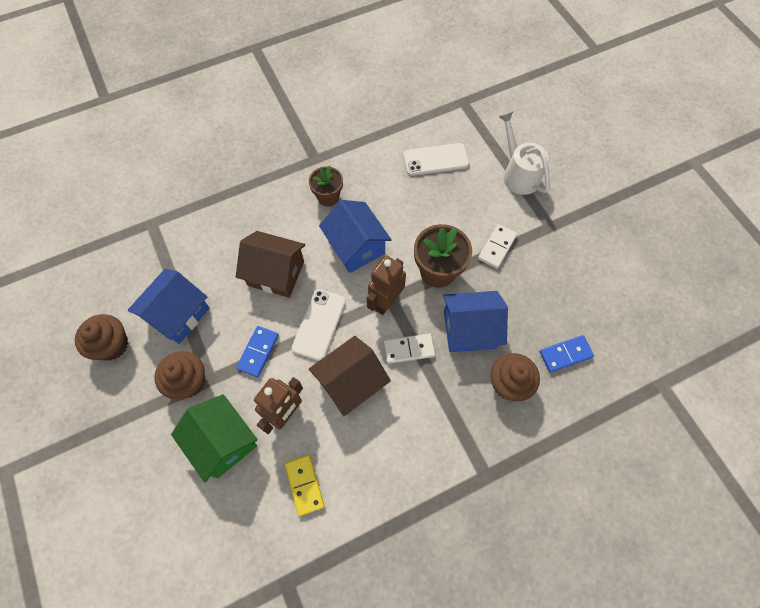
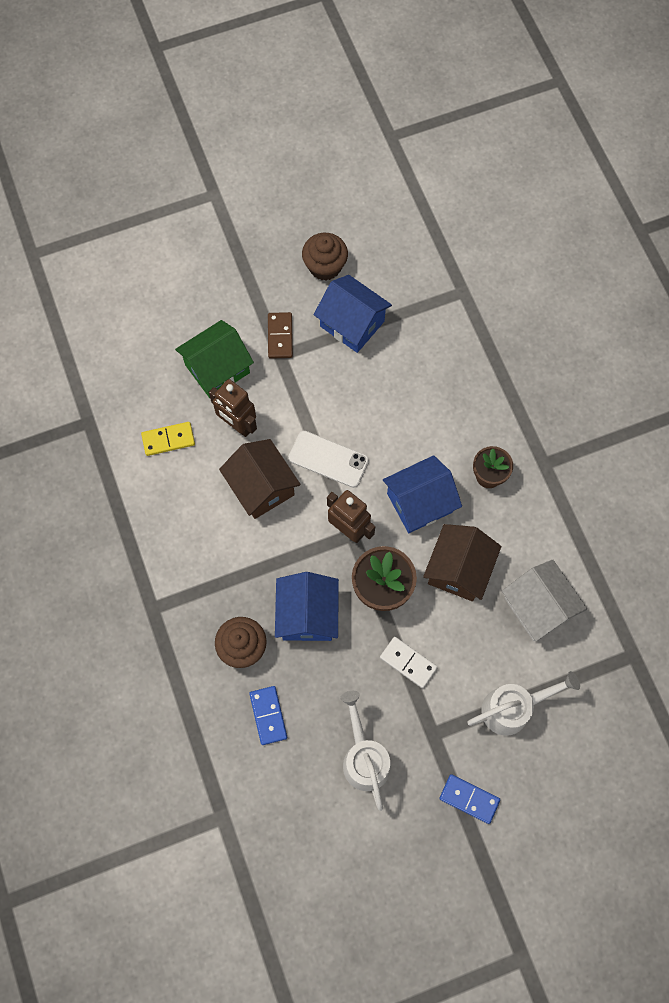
camera: 95 degrees right, 5 degrees up
brown cupcake [154,351,205,399] -> brown domino [268,312,293,359]
brown house [236,231,305,298] -> brown house moved to [423,524,501,601]
blue domino [236,326,279,377] -> blue domino moved to [439,774,500,824]
white domino [384,334,435,364] -> none
white phone [403,143,469,176] -> white house [502,560,587,641]
none -> white watering can [340,691,391,811]

